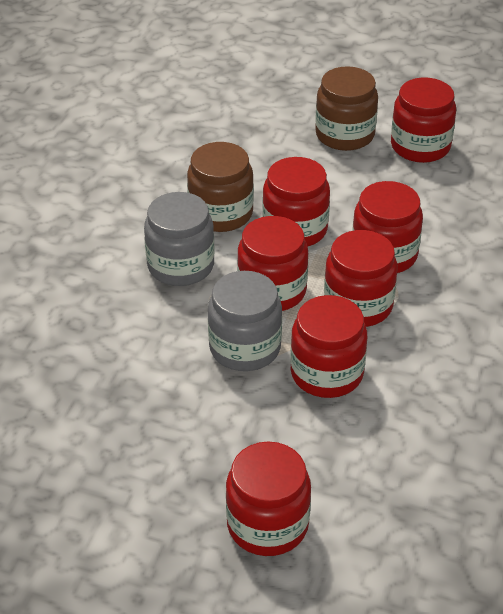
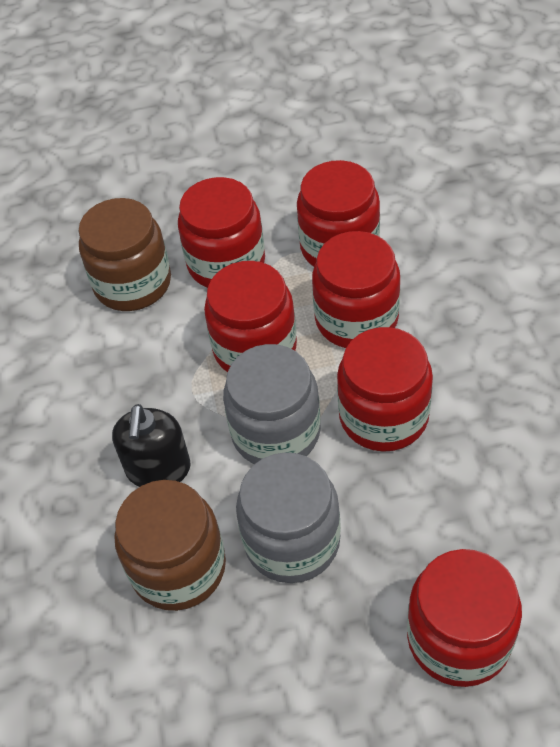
camera: 25 degrees left, 10 degrees up
grey jar [144,192,214,286] -> grey jar moved to [236,452,341,583]
brown jar [315,66,378,151] -> brown jar moved to [115,480,226,611]
red jar [391,78,456,163] -> none
none -> black soap dispenser [112,404,191,487]

